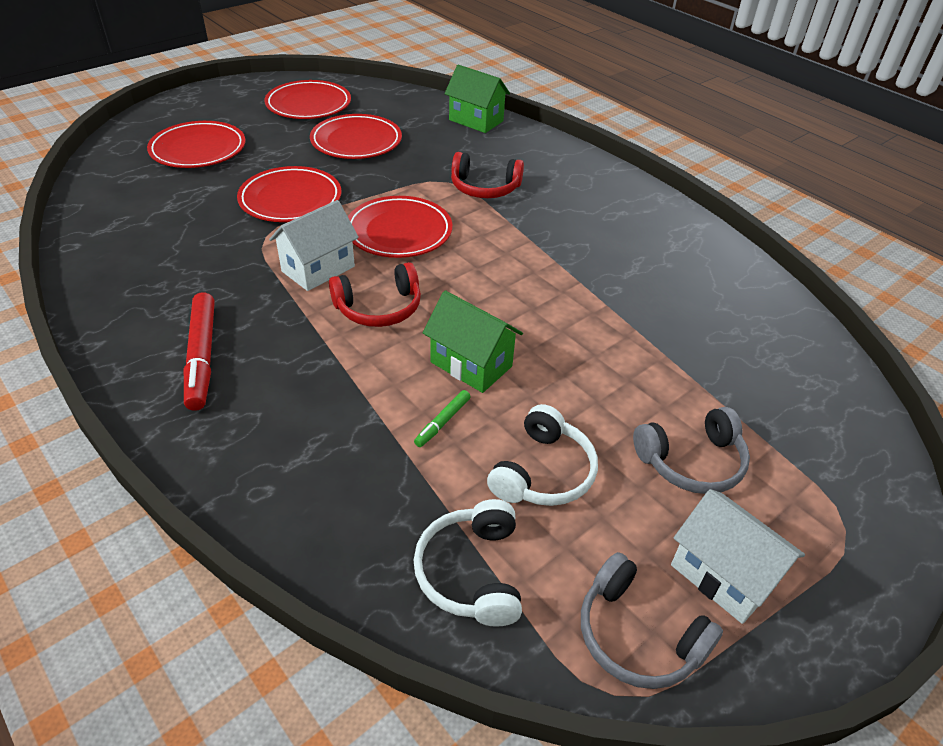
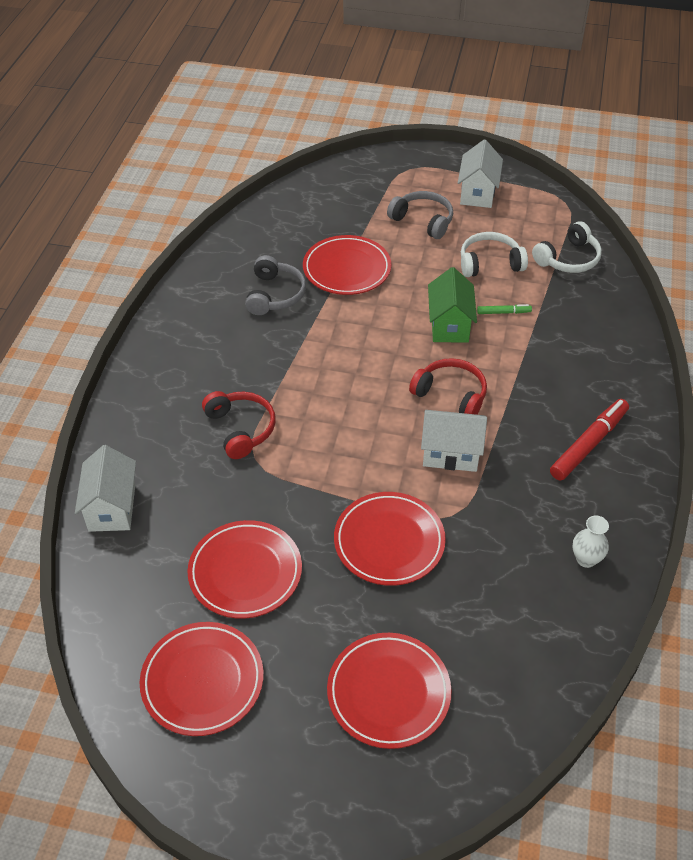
camera: 125 degrees left, 5 degrees up
red plate [348,196,452,258] -> red plate moved to [303,235,391,295]
green house [445,65,510,133] -> white house [75,445,136,532]
grey headphones [581,552,723,689] -> grey headphones moved to [245,255,306,315]
none -> white vase [572,516,609,568]

